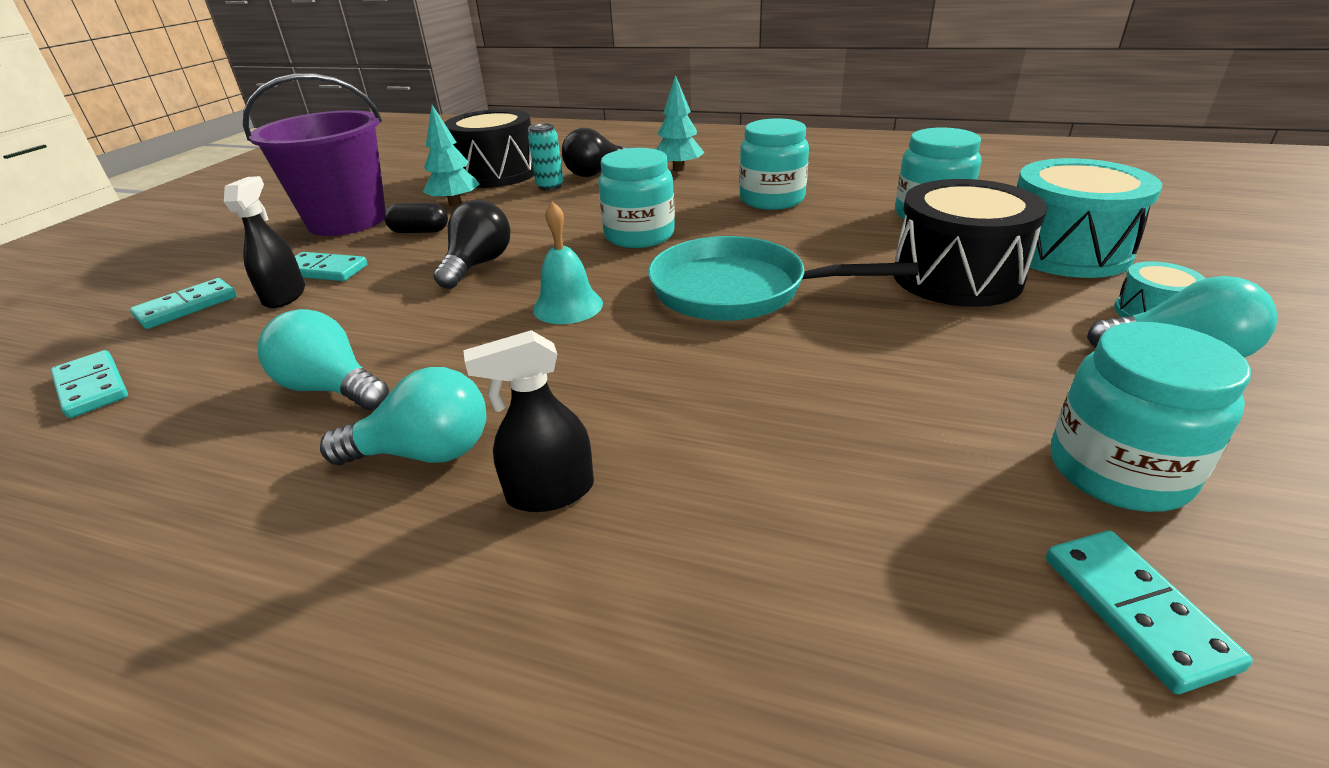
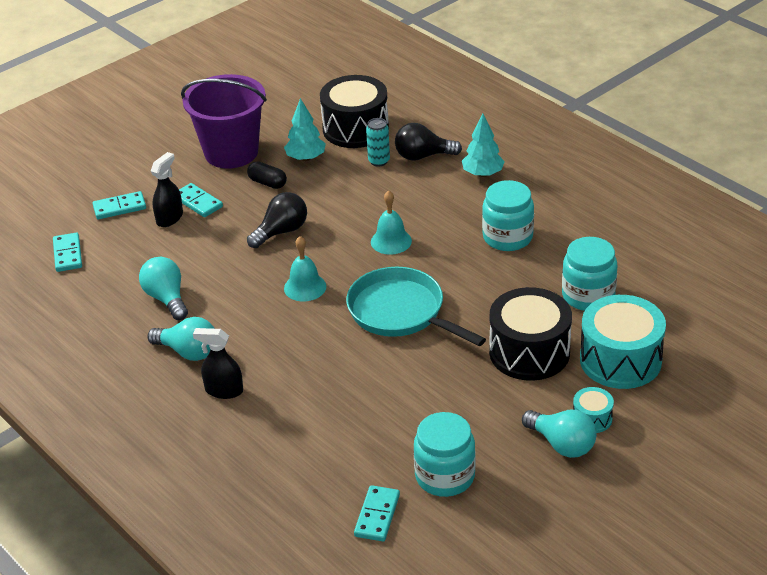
camera: 30 degrees right, 5 degrees up
turquoise jar [598,148,675,248] -> turquoise bell [371,190,412,255]

